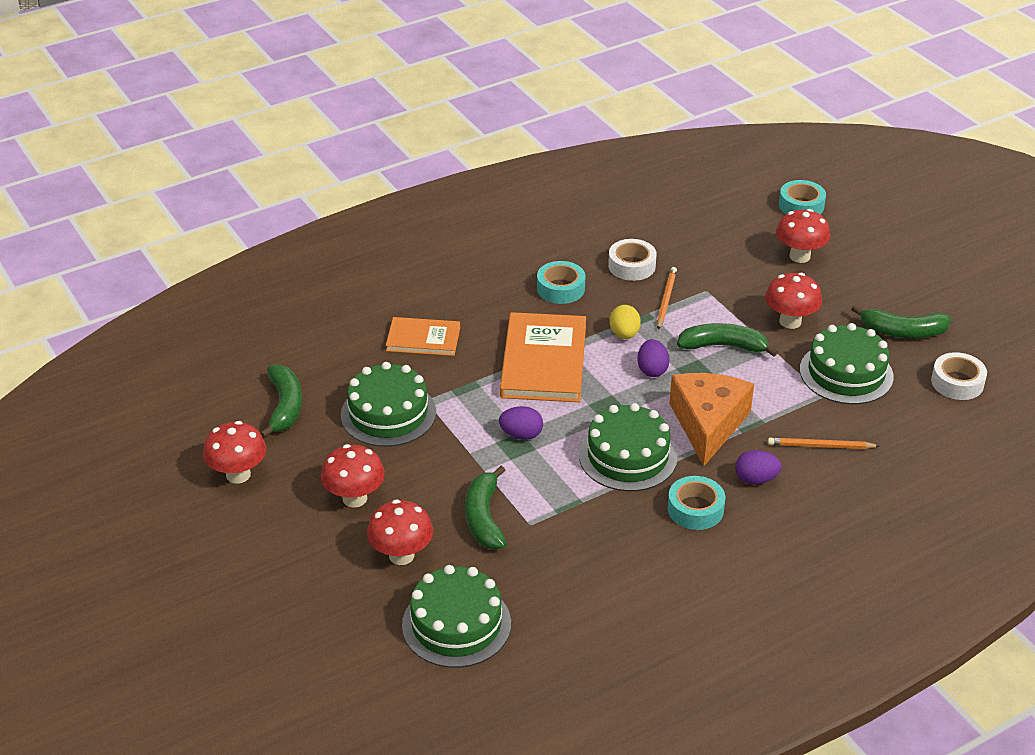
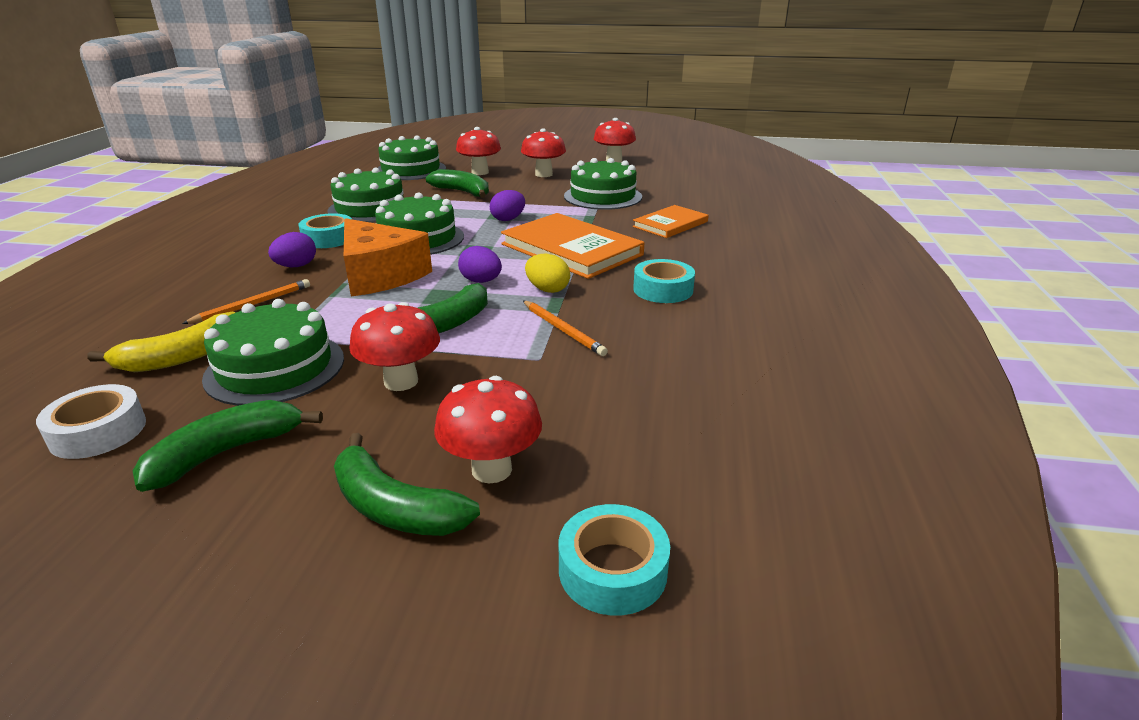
camera: 130 degrees right, 10 degrees down
green banana [260,364,302,438] -> green banana moved to [334,433,480,536]
white tape [608,239,657,281] -> none
none -> yellow banana [87,312,236,372]
none -> green cake [327,167,404,222]

